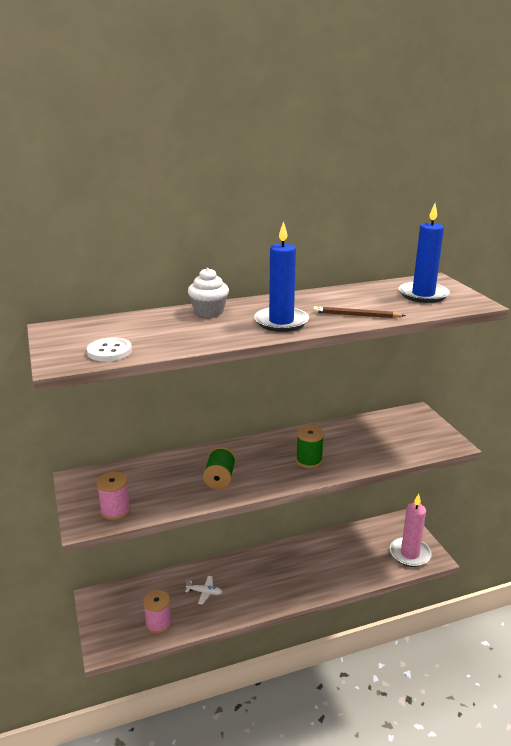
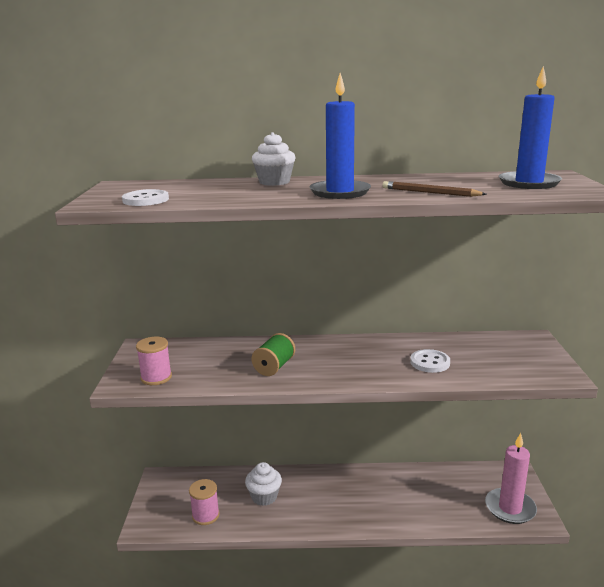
camera: 20 degrees right, 5 degrees down
white plane [185,576,222,605] -> white cupcake [245,462,282,506]
green spool [296,425,324,468] -> none
none -> white button [410,349,450,373]

